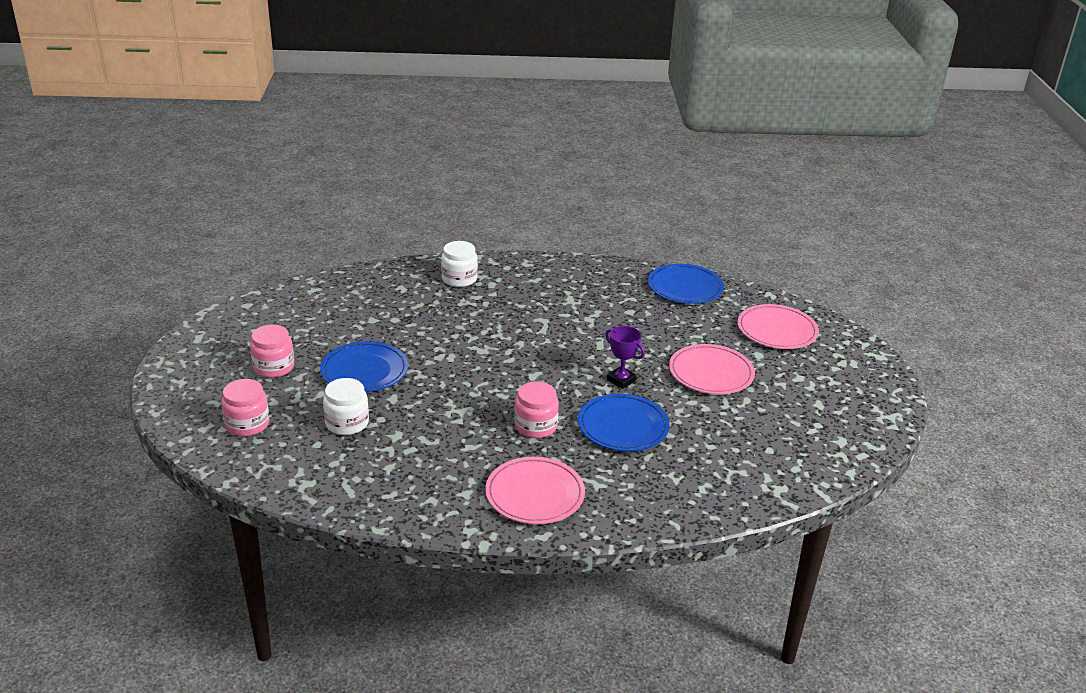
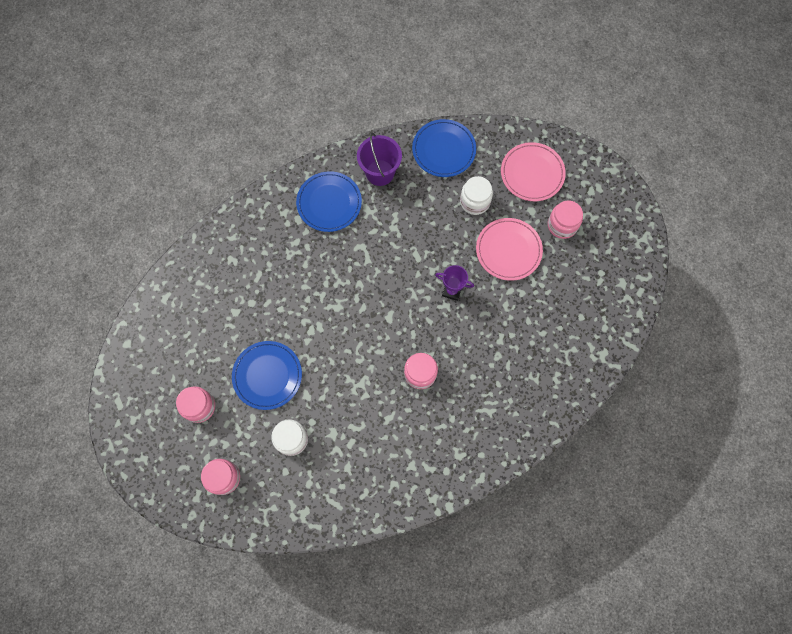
camera: 25 degrees left, 40 degrees up
white jar [441,241,478,287] -> white jar moved to [460,176,493,215]
pink plate [485,457,585,524] -> none
blue plate [578,394,670,451] -> blue plate moved to [296,171,362,232]
none -> purple bucket [357,133,402,186]
none -> pink jar [548,201,583,239]

